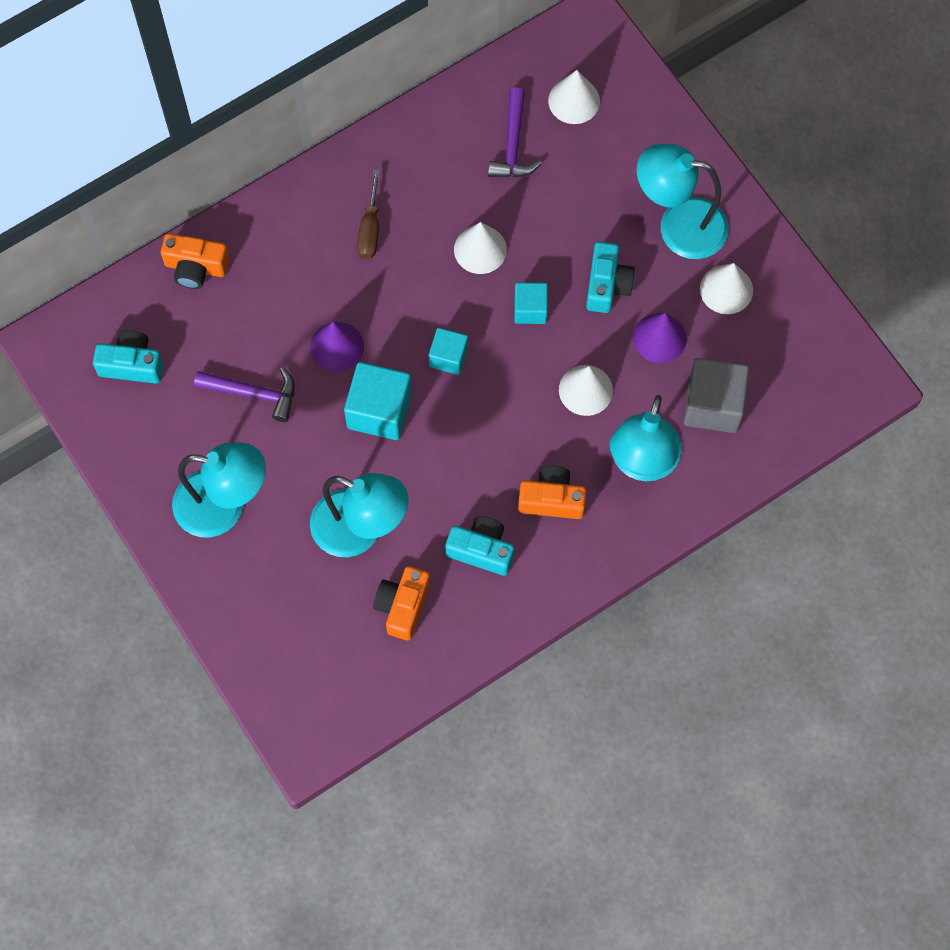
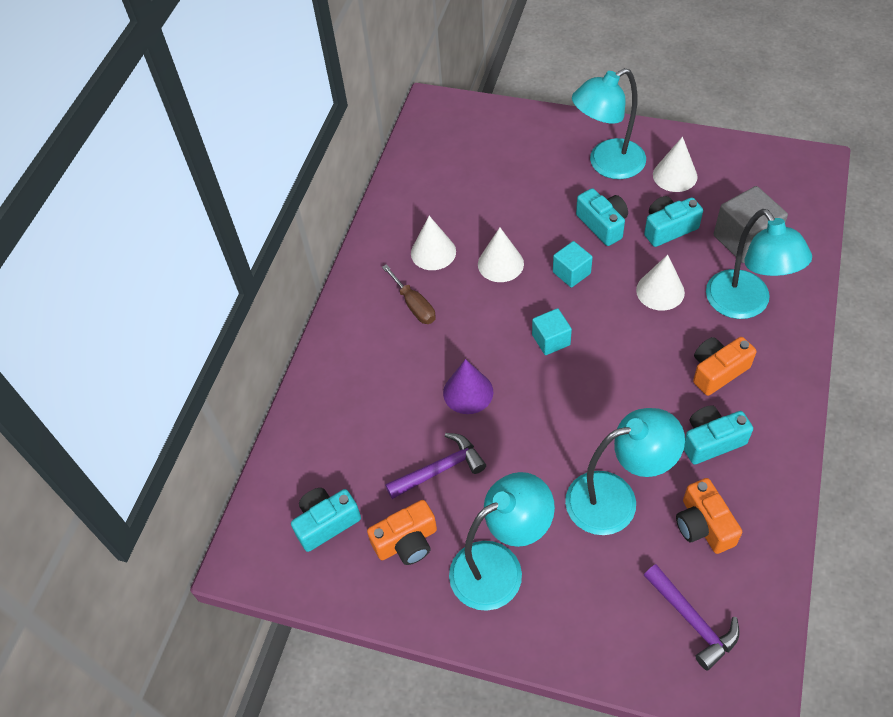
camera: 35 degrees left, 15 degrees down
orange camera [160,233,229,289] -> orange camera moved to [367,500,437,565]
turquoise cube [344,362,412,440] -> none
purple hammer [488,87,542,177] -> purple hammer moved to [644,564,740,671]
white cone [548,70,600,124] -> white cone moved to [411,216,456,270]
purple cone [633,313,687,363] -> turquoise camera [644,196,703,247]

